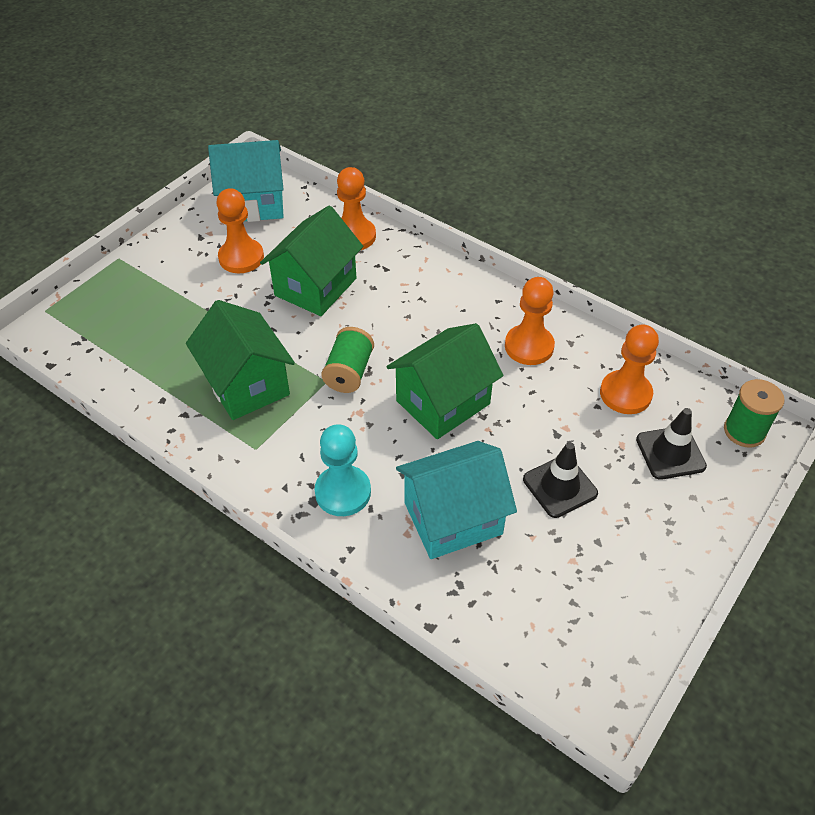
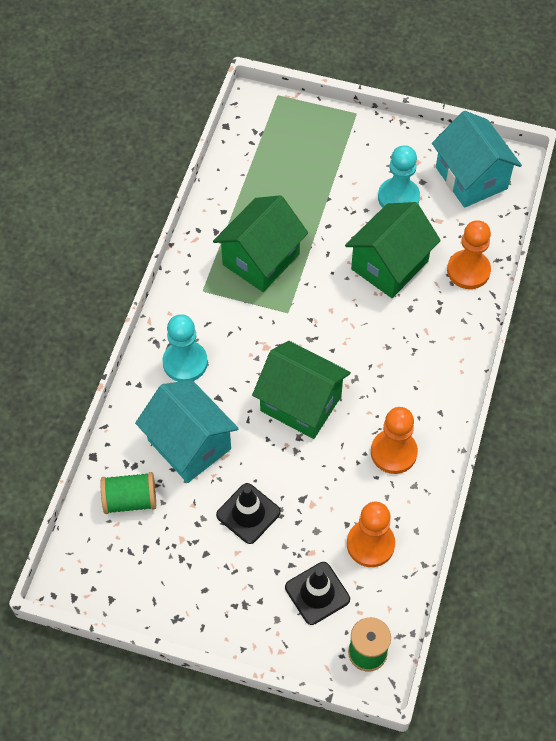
camera: 70 degrees right, 10 degrees up
orange pawn [216,188,264,273] -> turquoise pawn [378,145,420,208]
green house [260,205,363,316] -> green house turned 60 degrees counterclockwise [345,202,441,298]
green spool [321,327,374,393] -> green spool moved to [101,472,156,514]

